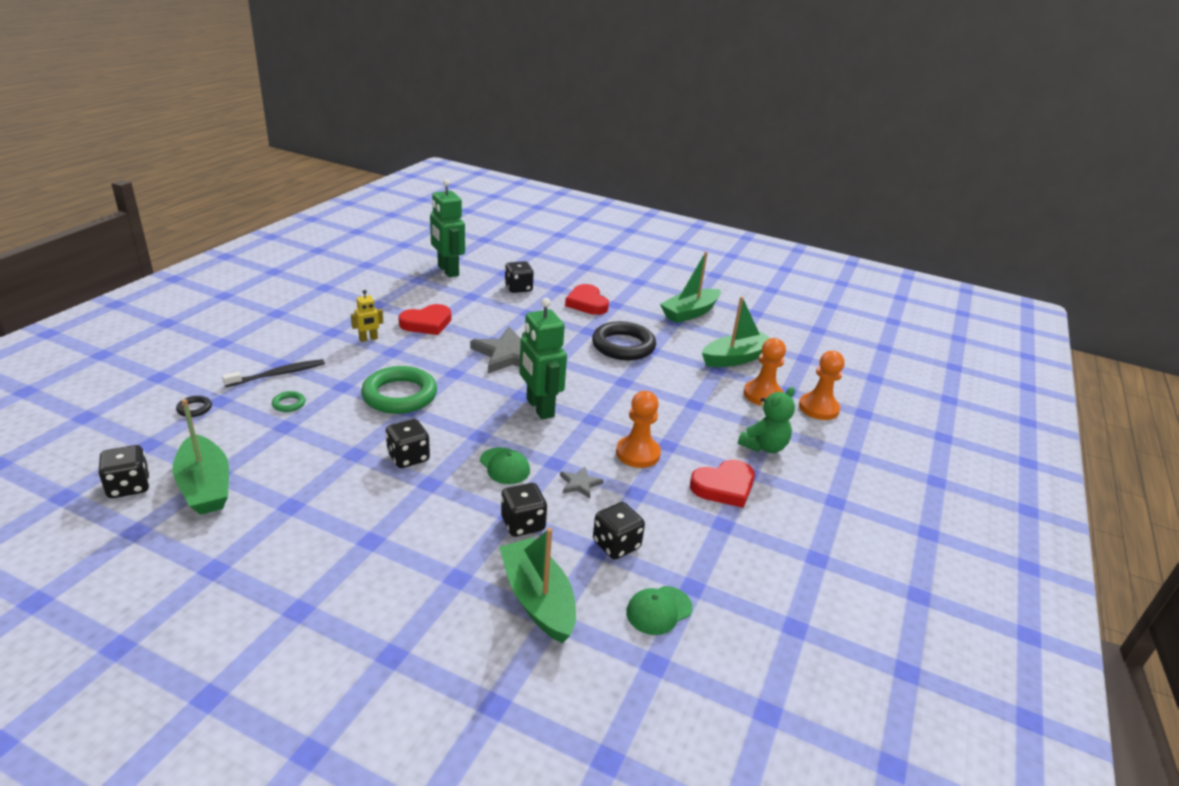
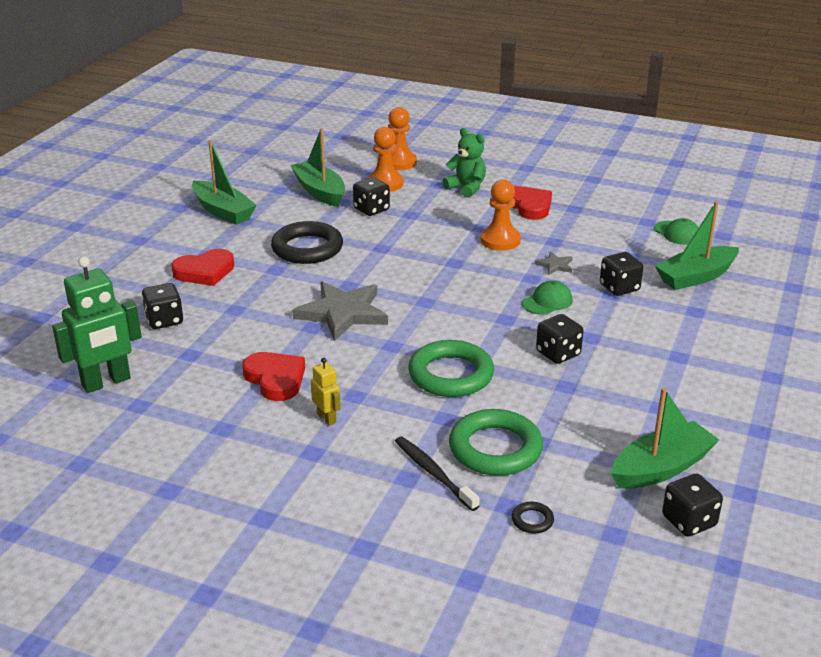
camera: 90 degrees left, 0 degrees up
green ring [272,391,305,412] -> green ring [449,409,543,476], size x2.40
green robot [519,298,567,420] -> none
black dice [593,502,645,559] -> black dice moved to [353,177,390,216]

